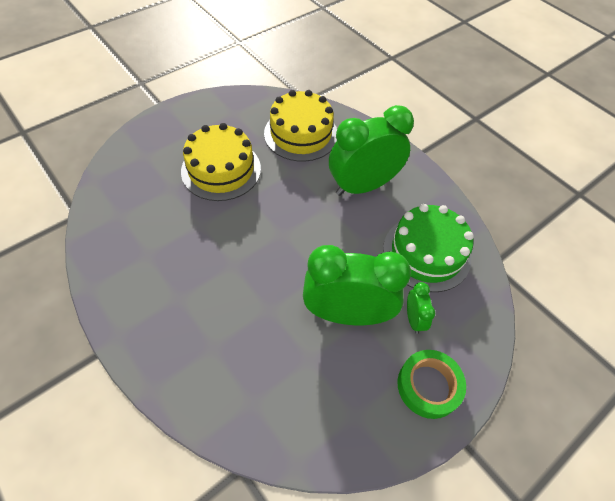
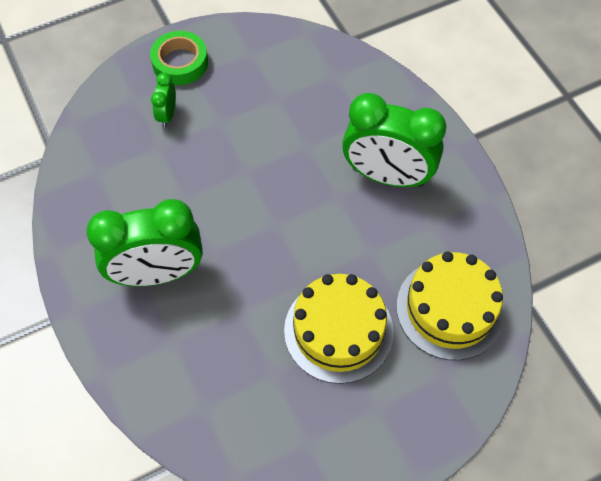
camera: 165 degrees left, 5 degrees up
yellow cake [264,90,337,162] -> yellow cake moved to [396,252,505,360]
green clock [303,245,411,325] -> green clock moved to [342,93,446,187]
green cake [383,204,474,292] -> none

